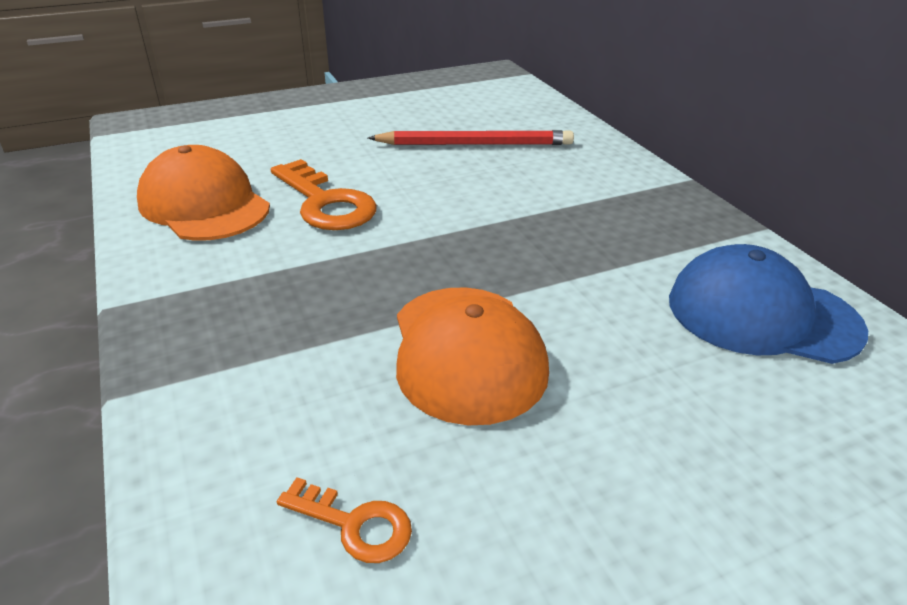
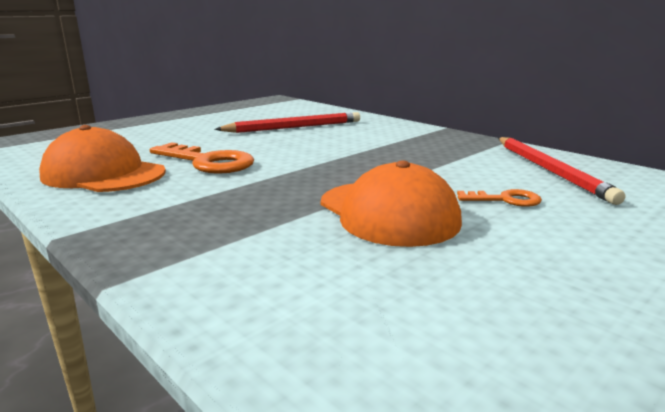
camera: 20 degrees left, 15 degrees down
orange key [277,477,412,563] -> orange key moved to [457,189,542,207]
blue cap [669,244,868,364] -> red pencil [498,137,625,205]

